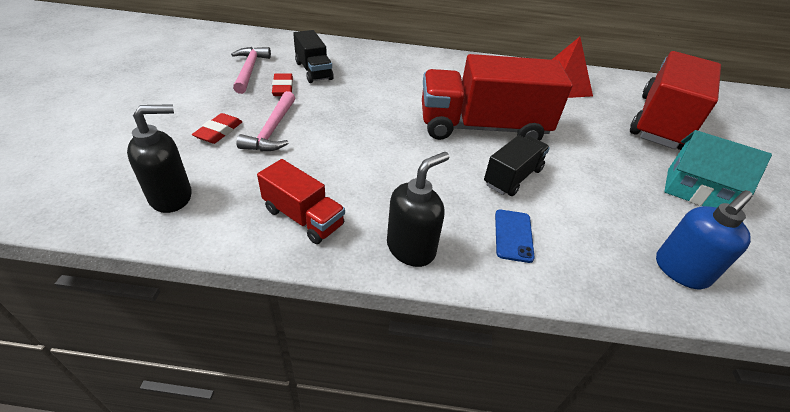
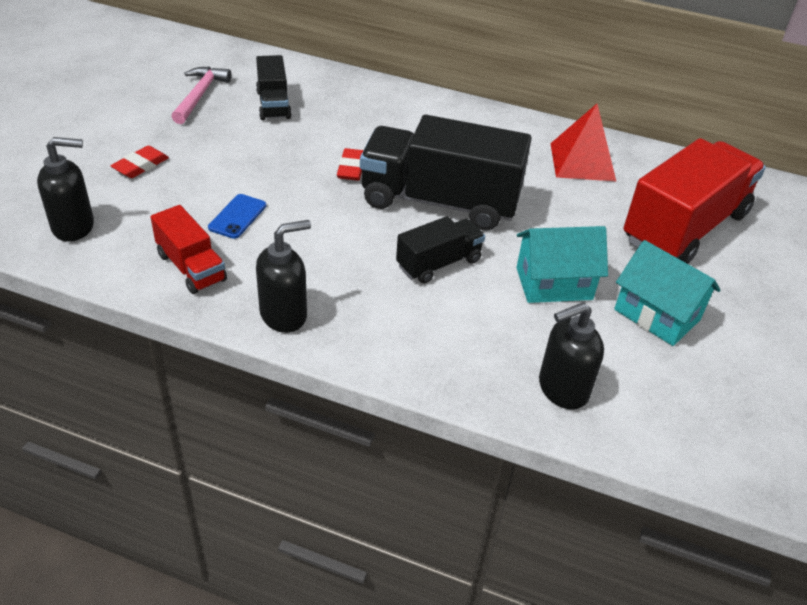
camera: 15 degrees right, 0 degrees up
pink hammer [236,91,295,151] -> none
red eraser [272,73,293,96] -> red eraser moved to [337,148,363,181]
red truck [422,54,573,141] -> black truck [360,115,532,231]
blue phone [495,210,535,263] -> blue phone moved to [208,194,266,239]
blue soap dispenser [656,190,753,290] -> black soap dispenser [539,302,604,410]
none -> turquoise house [516,226,608,303]

